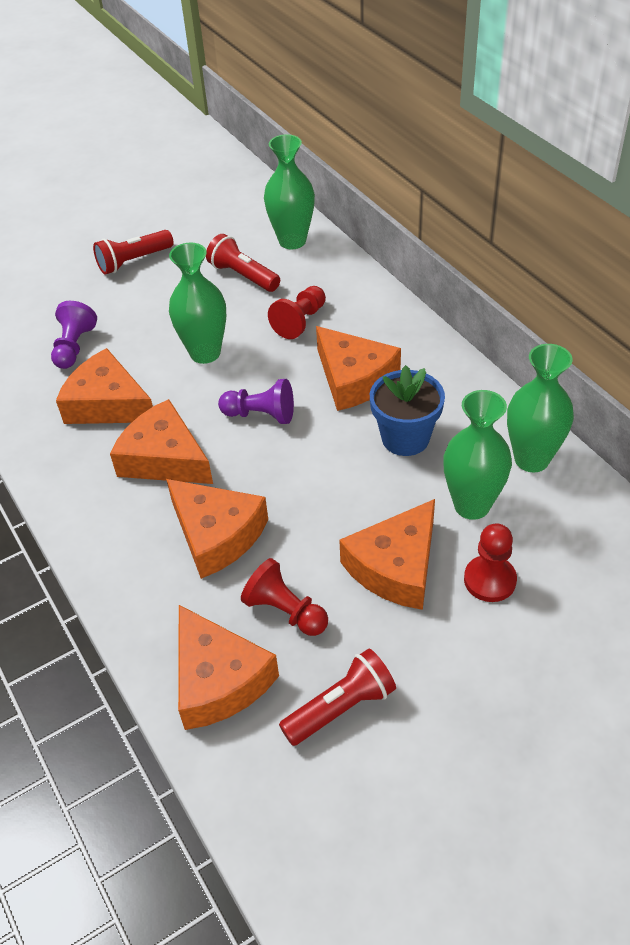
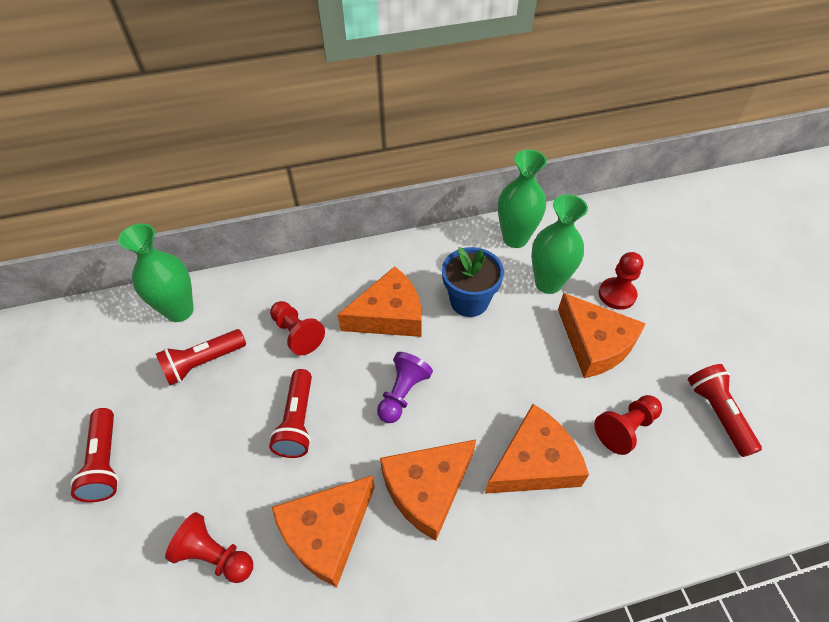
camera: 75 degrees left, 5 degrees up
purple pawn [51,301,97,369] -> red pawn [165,512,253,583]
green vase [169,243,226,364] -> red flashlight [269,369,312,458]
orange cheese [178,605,279,730] -> none

